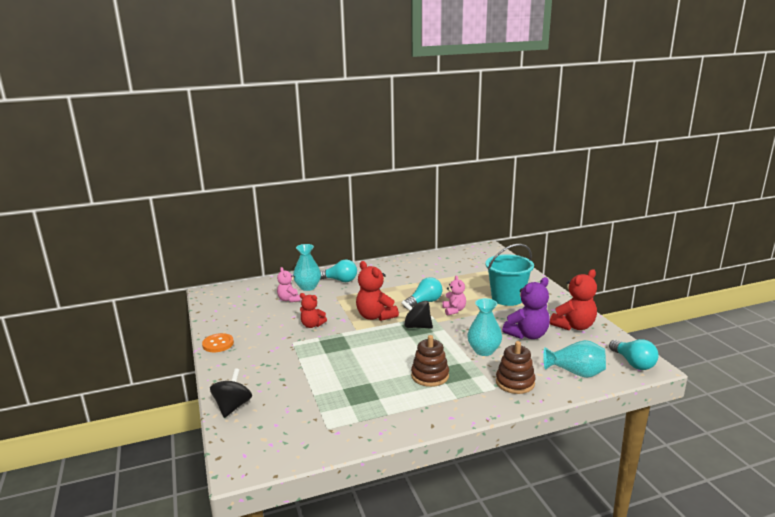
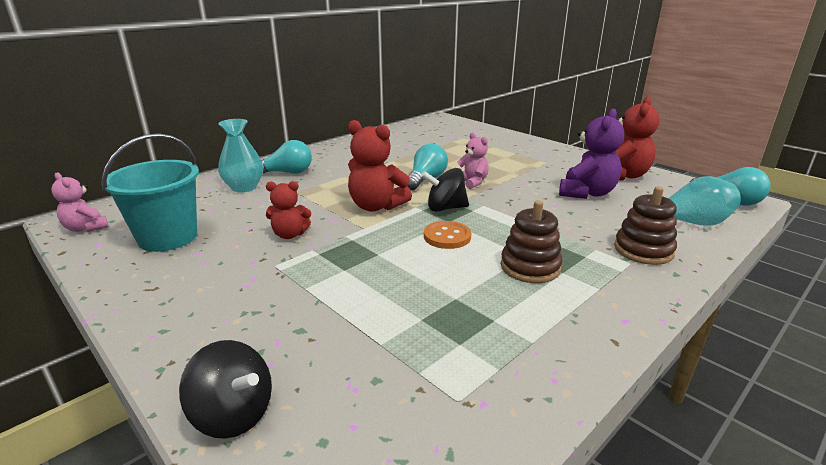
camera: 25 degrees left, 5 degrees up
orange button [202,333,234,352] -> orange button moved to [424,221,471,249]
black spinning top [210,368,252,418] -> black spinning top turned 135 degrees clockwise [179,340,272,439]
pink teddy bear [277,267,301,302] -> pink teddy bear moved to [51,172,109,232]
turquoise vase [467,298,502,356] -> none
turquoise bucket [485,244,534,306] -> turquoise bucket moved to [102,133,199,252]

